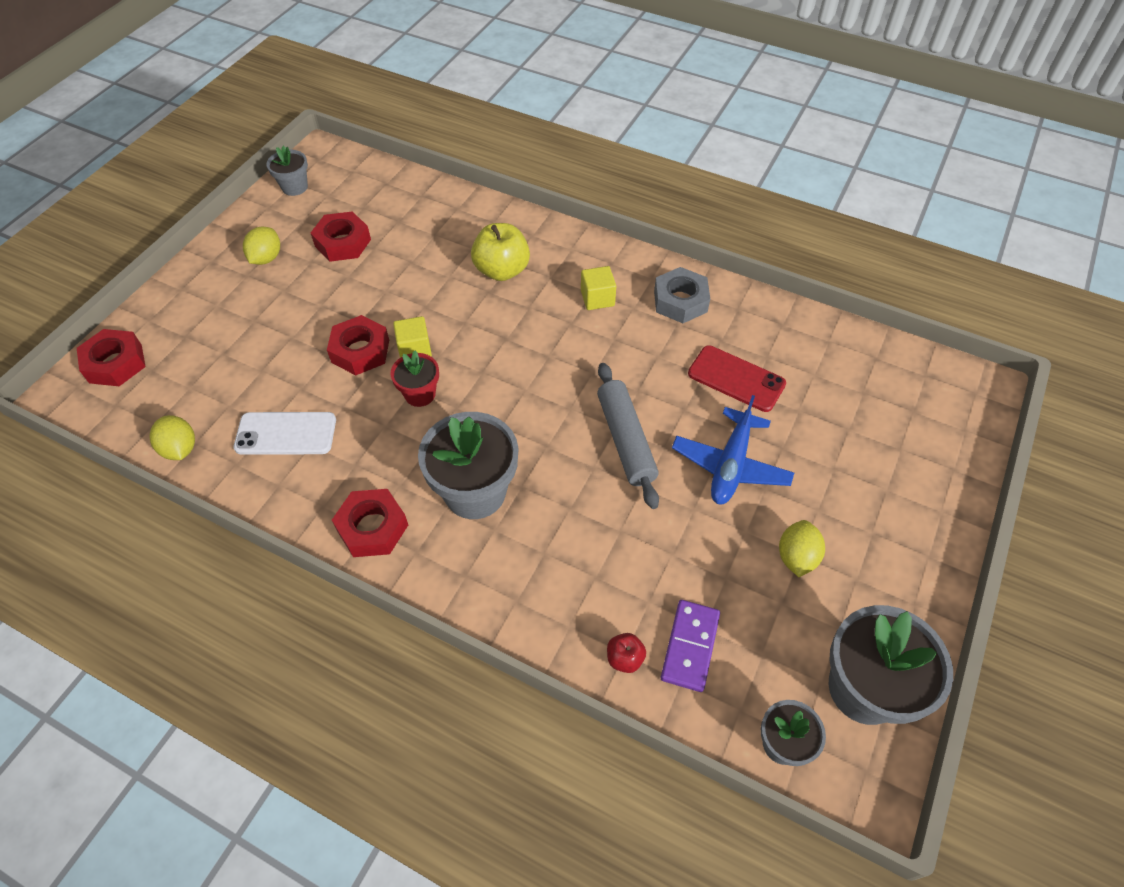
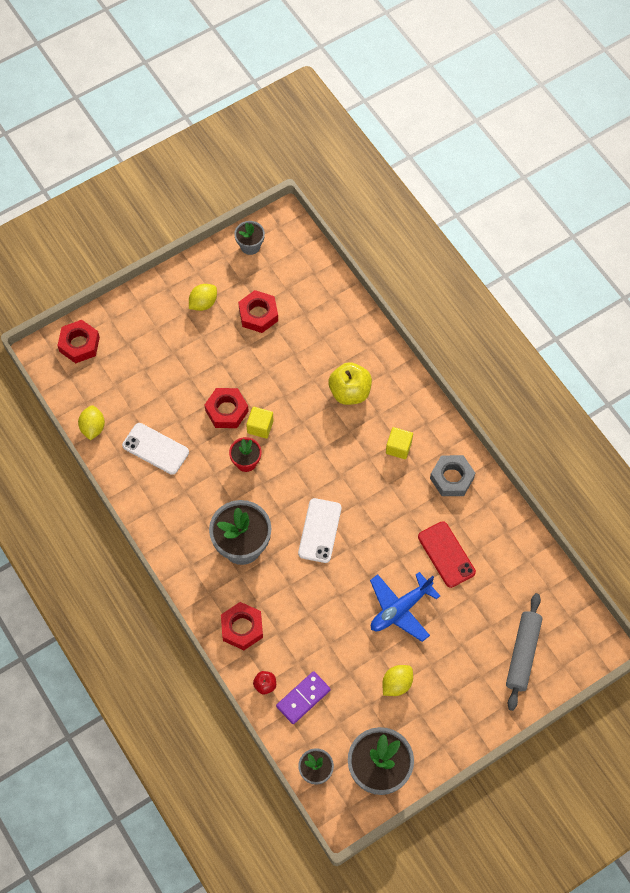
camera: 30 degrees right, 10 degrees up
red nut [332,489,408,557] -> red nut moved to [221,602,263,650]
grey rolling pin [597,363,659,509] -> grey rolling pin moved to [506,593,543,711]
none -> white phone [298,498,341,563]

